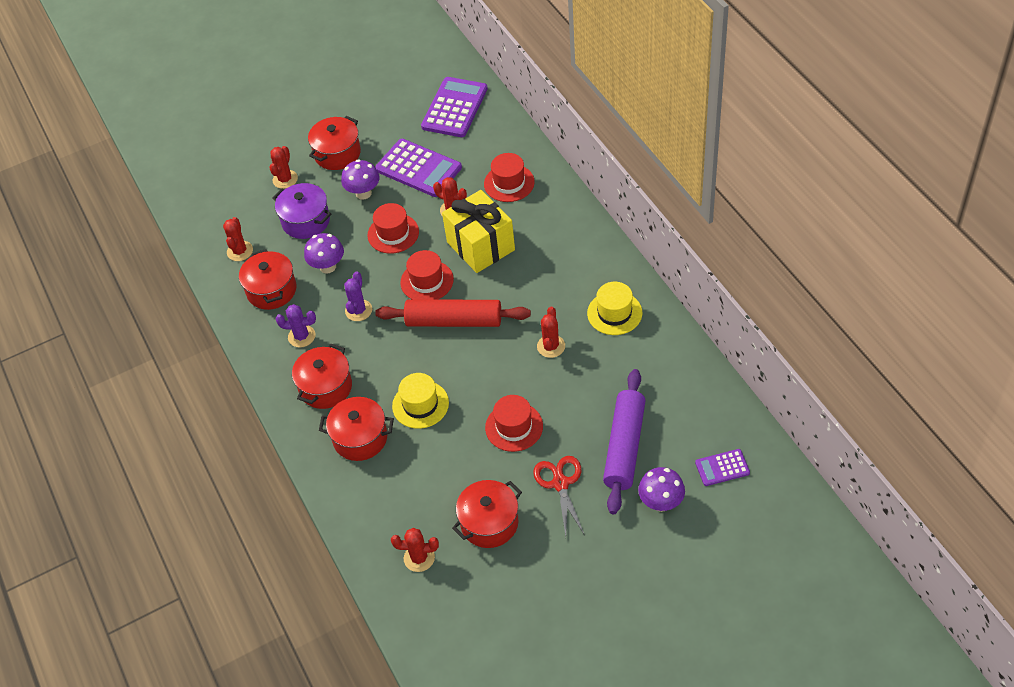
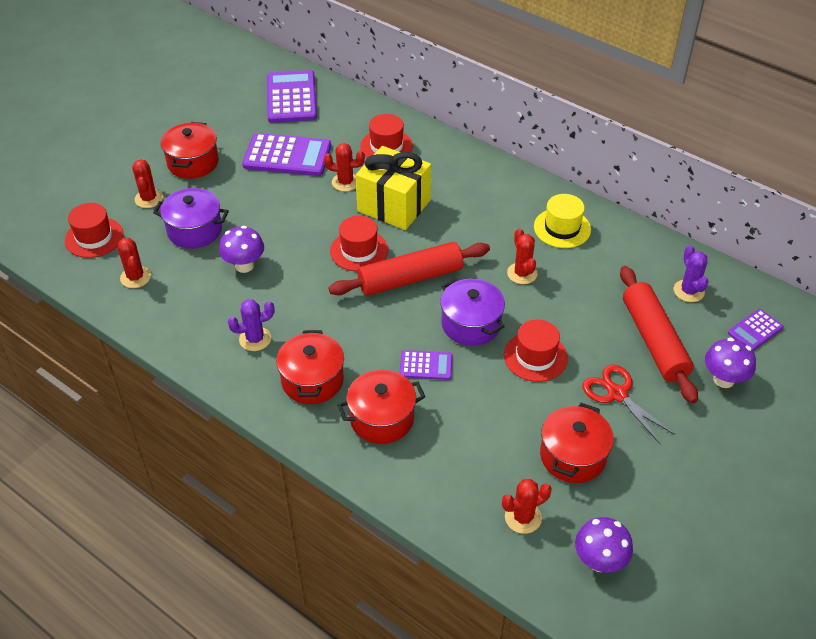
camera: 30 degrees left, 5 degrees down
red pot [239,249,297,310] -> none
purple mushroom [341,159,380,199] -> purple mushroom moved to [575,517,633,573]
purple cactus [344,271,372,321] -> purple cactus moved to [674,245,708,302]
red hat [367,203,419,254] -> red hat moved to [65,203,123,258]
yellow hat [392,373,449,429] -> purple calculator [399,350,453,380]
purple rolling pin [603,369,646,514] -> red rolling pin [620,266,698,403]
none -> purple pot [440,278,505,346]

